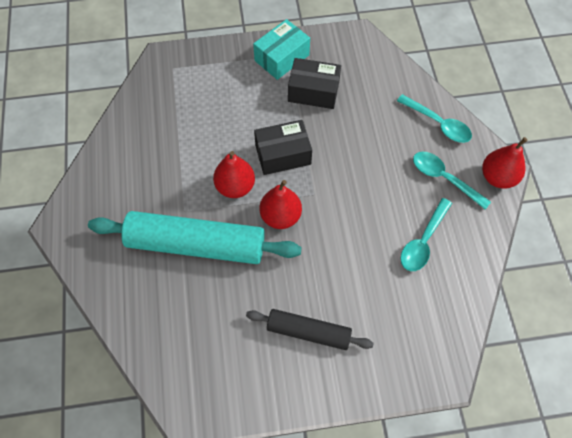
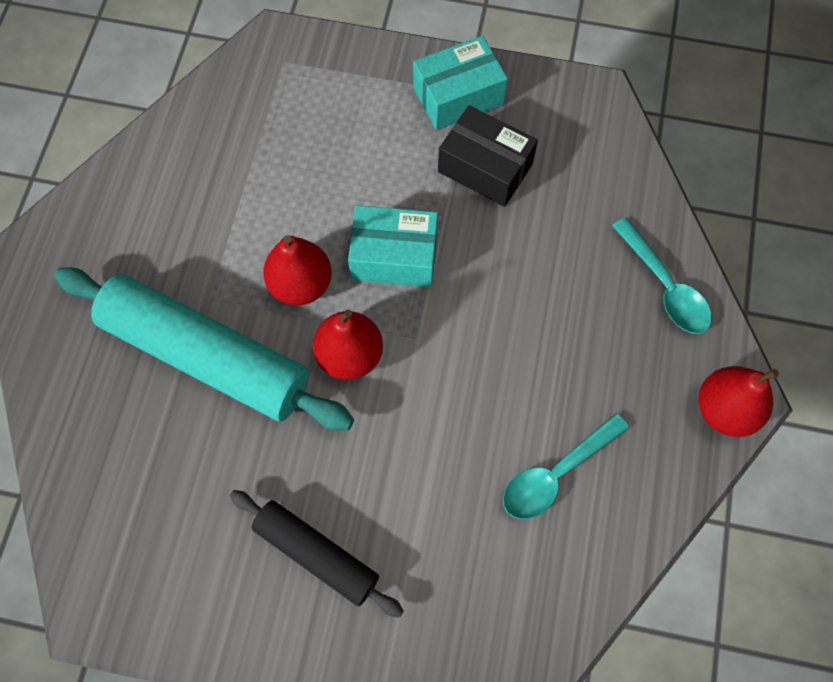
camera: 20 degrees right, 5 degrees up
black box [254,120,312,175] -> turquoise box [348,205,438,287]
turquoise spoon [413,152,491,209] -> none

